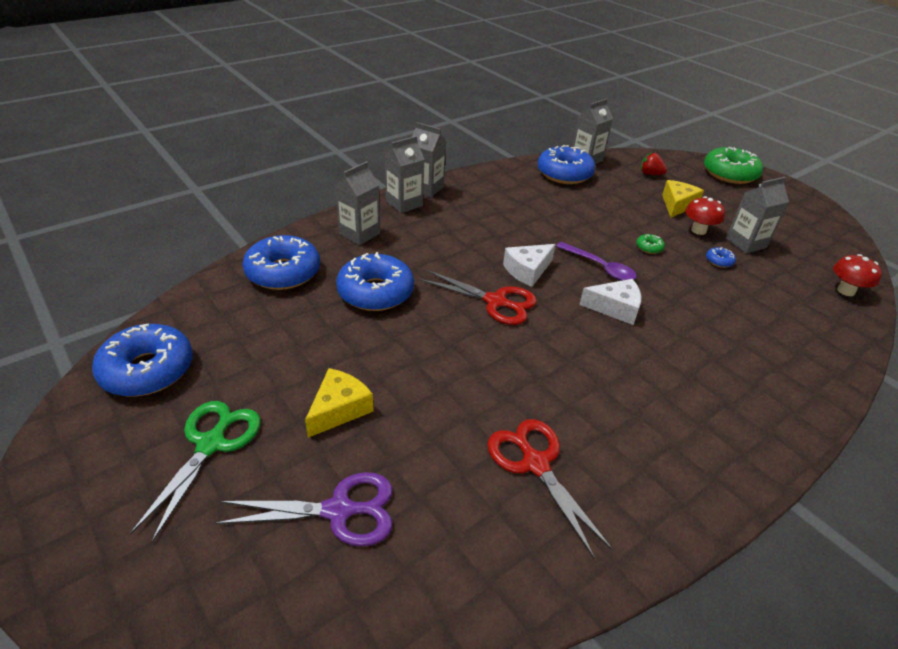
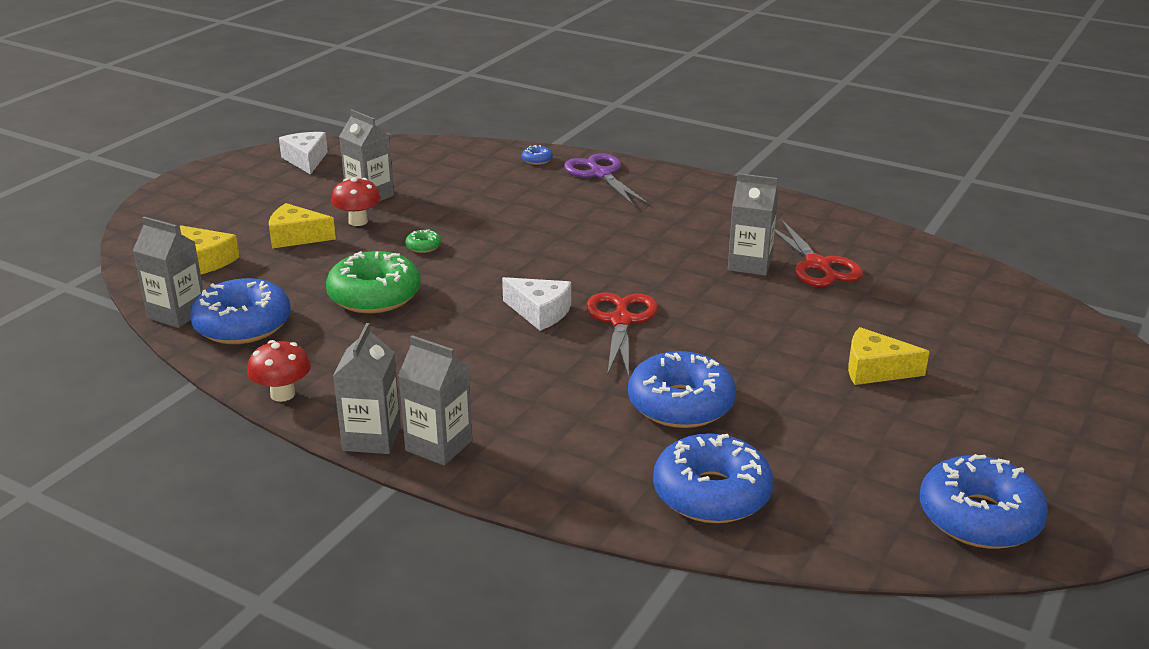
camera: 110 degrees left, 10 degrees down
green scissors [130,401,261,542] -> none
purple scissors [215,472,393,547] -> purple scissors moved to [564,153,649,206]
grey carton [335,161,380,245] -> grey carton moved to [728,173,778,276]
red scissors [487,419,613,559] -> red scissors turned 60 degrees counterclockwise [775,219,863,287]
purple spoon [556,242,637,281] -> none
white cheese [579,279,641,325] -> white cheese moved to [279,132,328,175]
red strawberry [641,152,667,175] -> yellow cheese [180,225,240,274]
green donut [704,147,763,184] -> green donut moved to [326,251,421,313]
blue donut [706,247,736,268] -> blue donut moved to [522,145,553,165]
red mushroom [833,254,882,296] -> red mushroom moved to [247,340,311,402]

